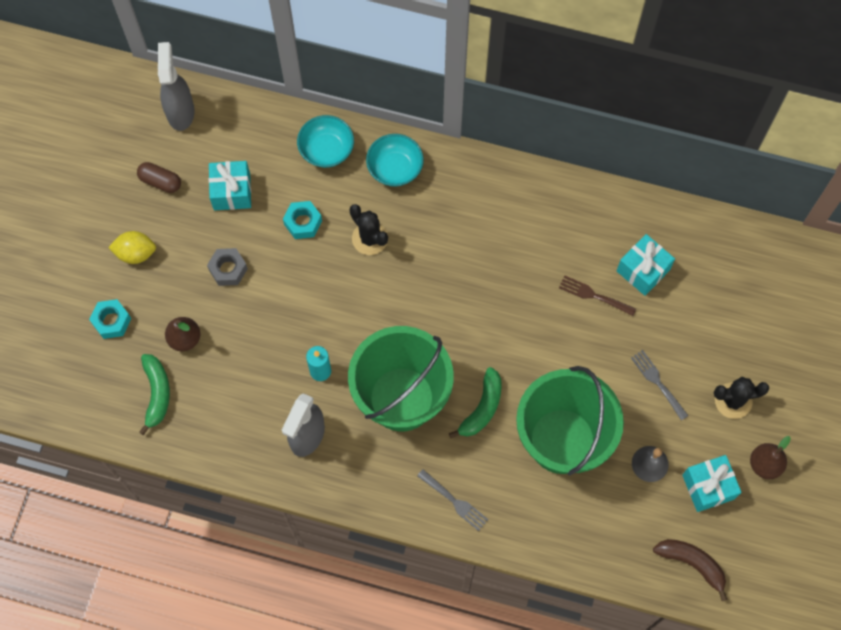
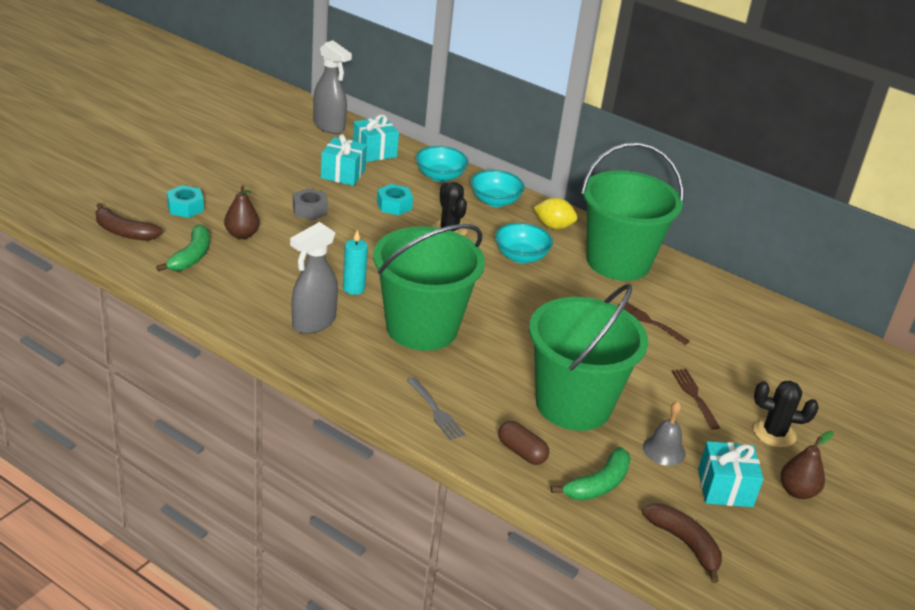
camera: 15 degrees right, 35 degrees down
yellow lemon [108,231,156,264] -> yellow lemon moved to [534,198,577,229]
brown capsule [137,162,181,193] -> brown capsule moved to [498,421,549,465]
grey spray bottle [158,42,195,131] -> grey spray bottle turned 120 degrees clockwise [313,40,352,134]
green banana [449,367,502,438] -> green banana moved to [551,447,631,501]
turquoise gift [617,234,675,296] -> turquoise gift moved to [353,114,399,162]
grey fork [631,350,688,421] -> brown fork [672,369,720,430]
none -> brown banana [96,203,163,241]
none -> turquoise bowl [495,223,553,263]
none -> green bucket [581,142,684,281]

